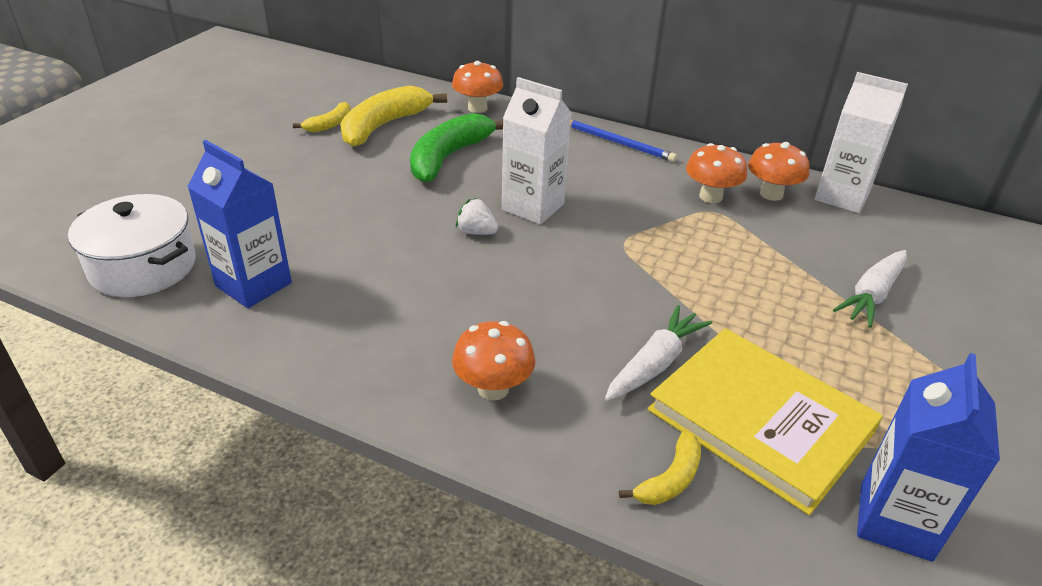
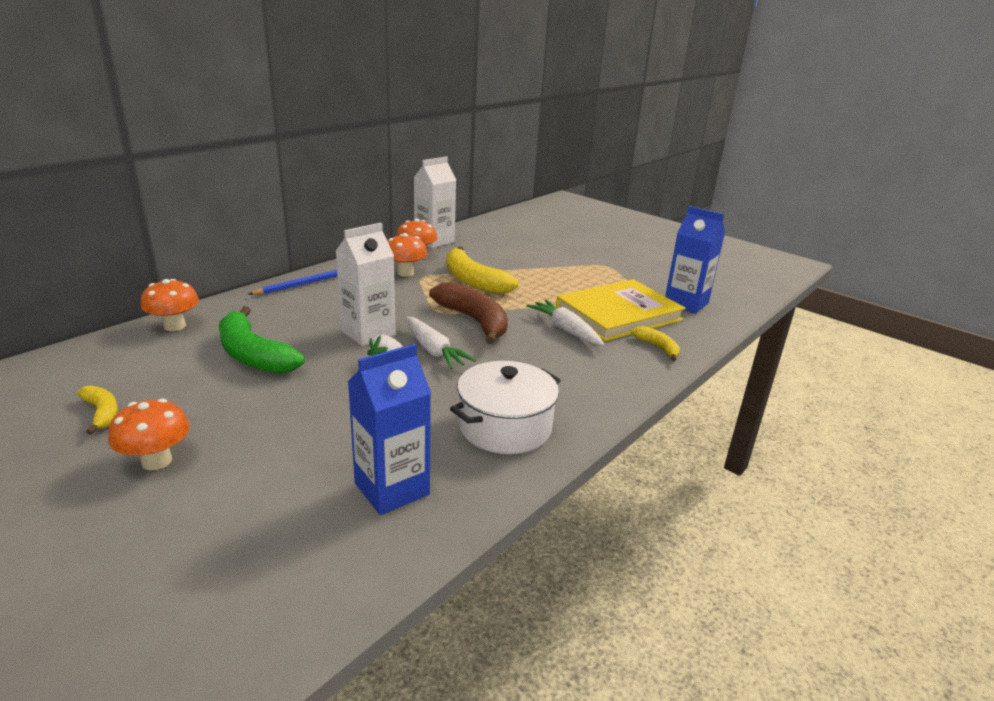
camera: 75 degrees left, 10 degrees down
white pot [68,194,196,297] -> white pot moved to [450,361,561,454]
yellow banana [340,86,447,147] -> yellow banana moved to [446,246,519,294]
orange mushroom [452,321,536,401] -> orange mushroom moved to [108,399,190,470]
white carrot [833,250,907,328] -> white carrot moved to [406,317,476,369]
none -> brown banana [429,282,508,344]

